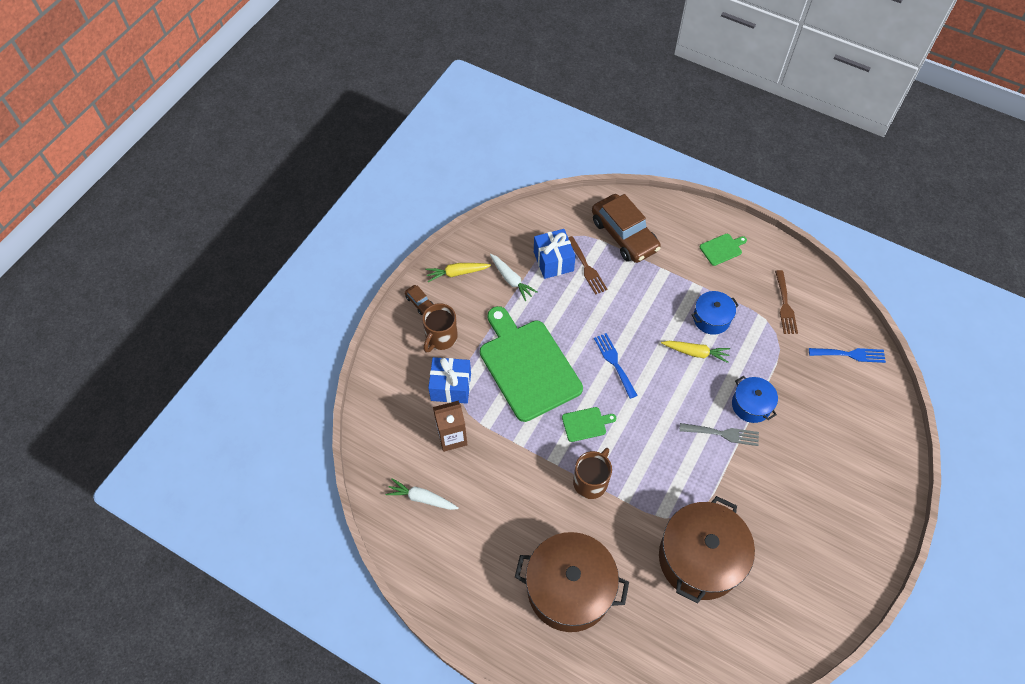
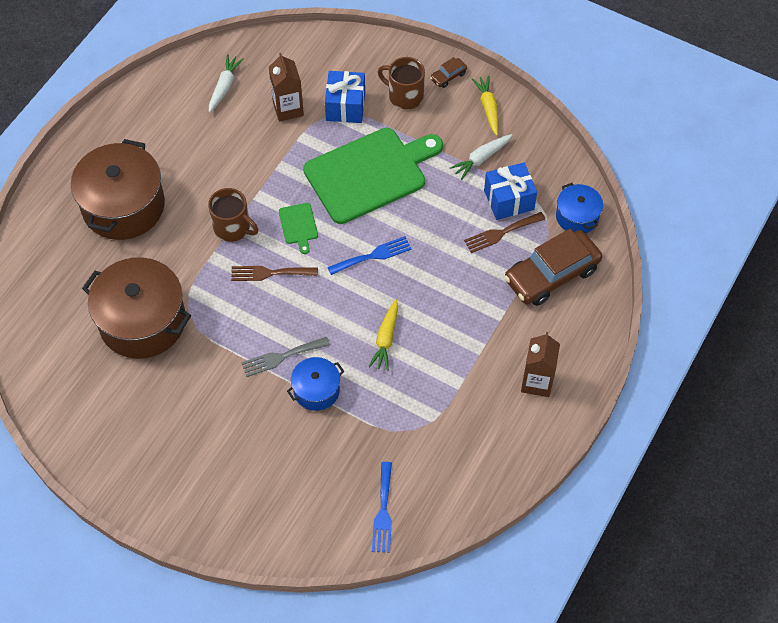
camera: 90 degrees right, 0 degrees up
grey fork [679,423,759,446] -> grey fork turned 60 degrees clockwise [241,337,330,377]
blue pot [691,291,739,335] -> blue pot moved to [556,183,603,233]
green cutting board [700,234,747,266] -> brown carton [521,332,560,397]
brown fork [775,270,798,334] -> brown fork moved to [231,266,318,281]

